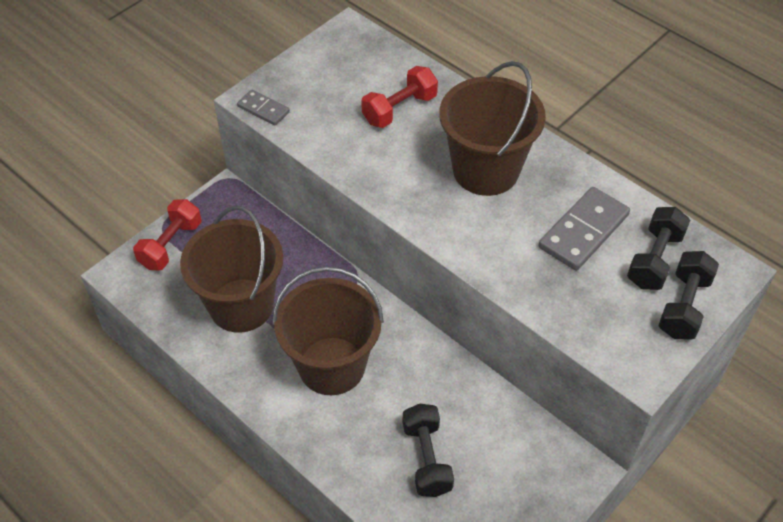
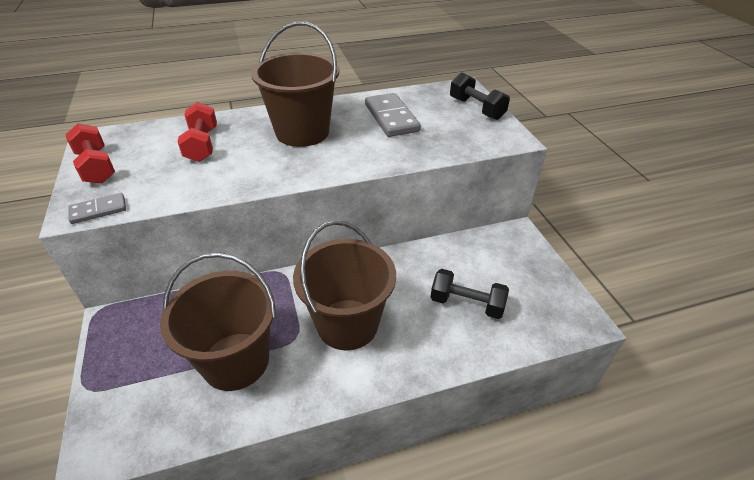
camera: 60 degrees left, 10 degrees down
red dumbbell [133,199,201,270] -> red dumbbell moved to [66,123,115,184]
black dumbbell [627,207,690,290] -> none

